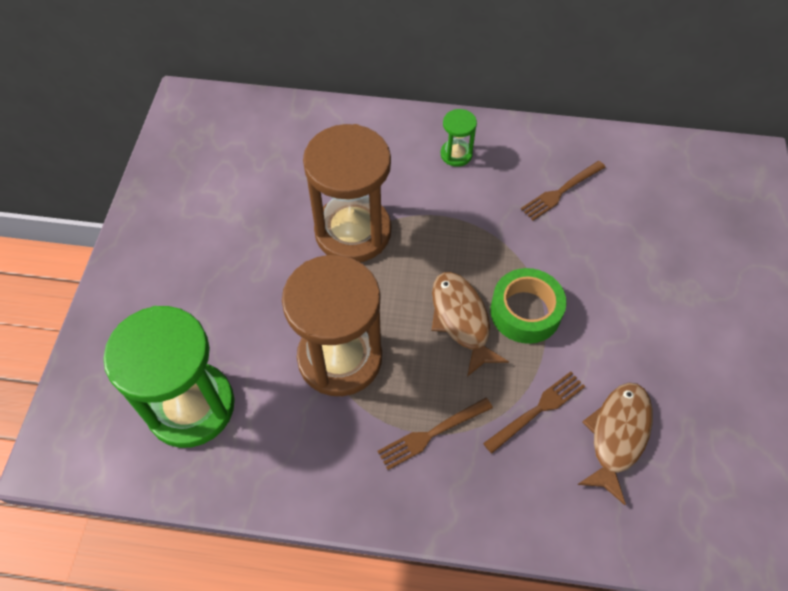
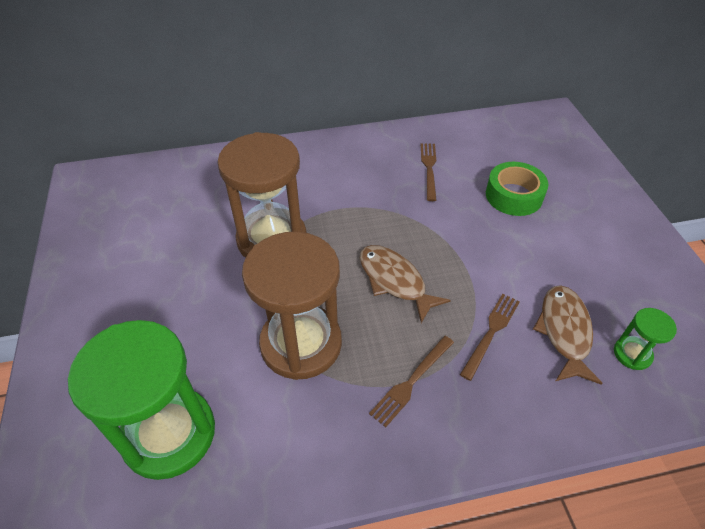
camera: 20 degrees left, 10 degrees down
green hourglass [441,109,477,167] -> green hourglass moved to [614,308,677,370]
green tape [490,268,566,344] -> green tape moved to [486,162,549,216]
brown fork [521,161,606,220] -> brown fork turned 150 degrees clockwise [421,143,436,201]

